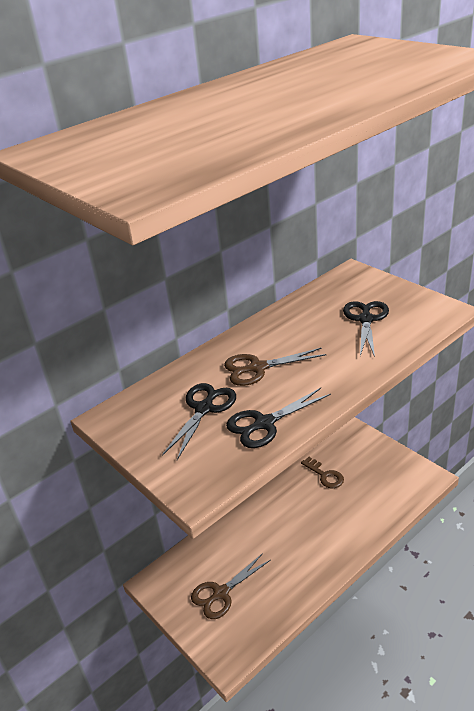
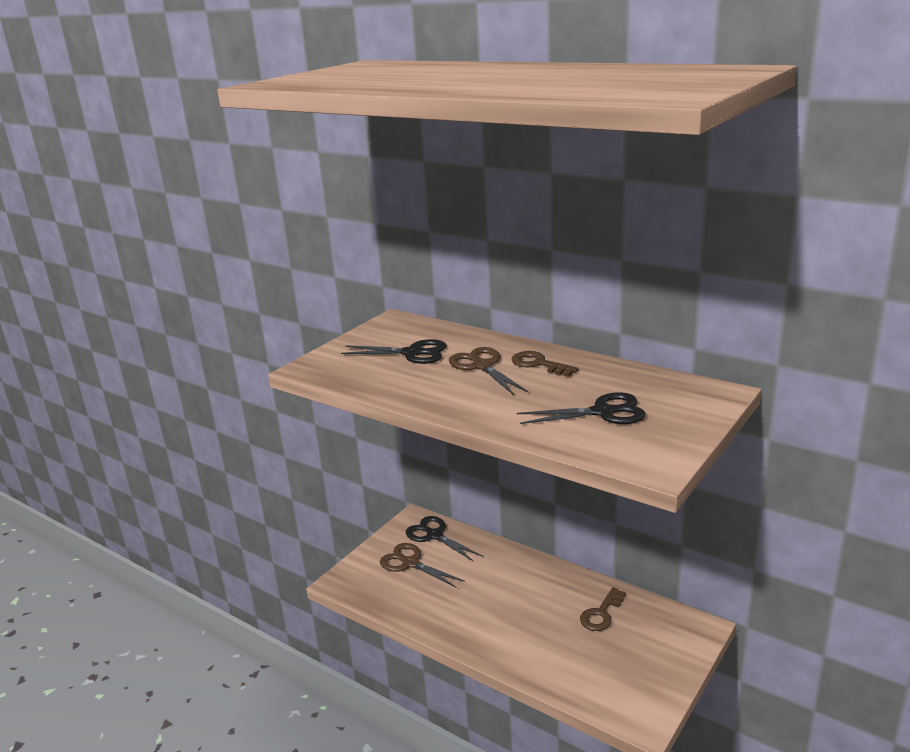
camera: 75 degrees right, 10 degrees down
black scissors [226,388,331,448] -> black scissors moved to [406,516,483,562]
none -> brown key [512,351,579,377]

